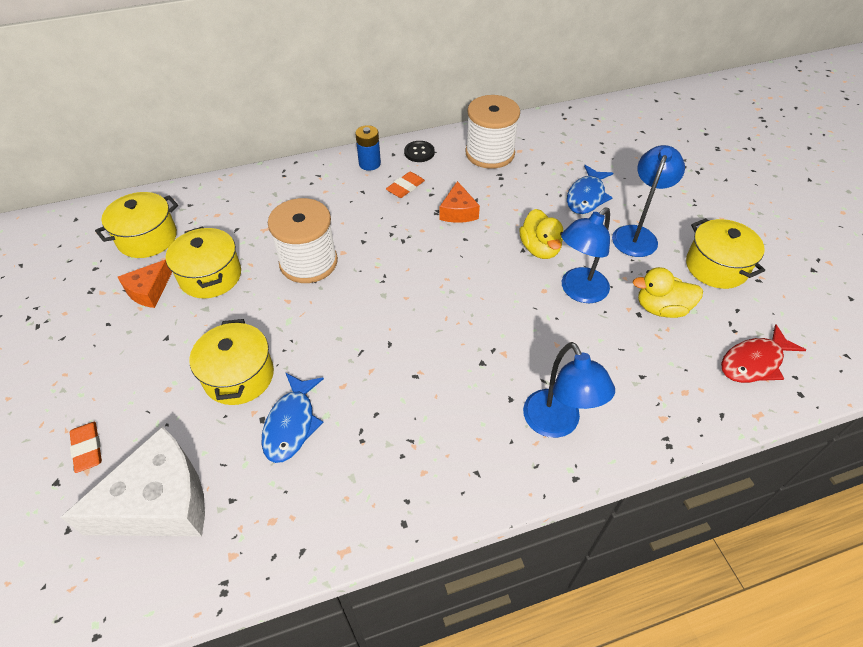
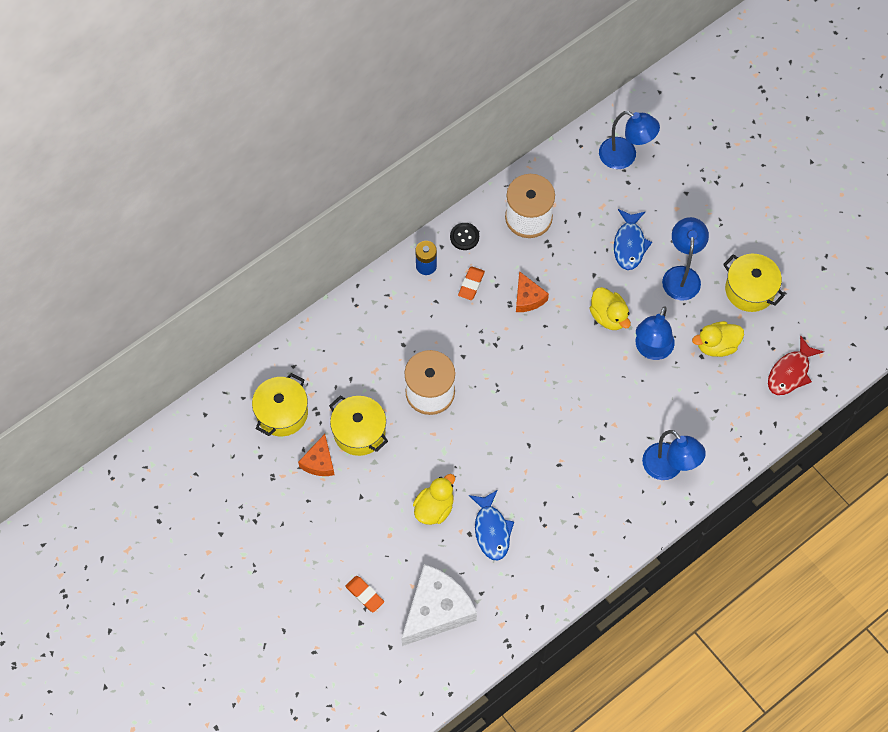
camera: 20 degrees left, 15 degrees up
yellow pot [190,319,274,405] -> yellow duck [413,474,455,525]
none -> blue lamp [599,111,660,169]

